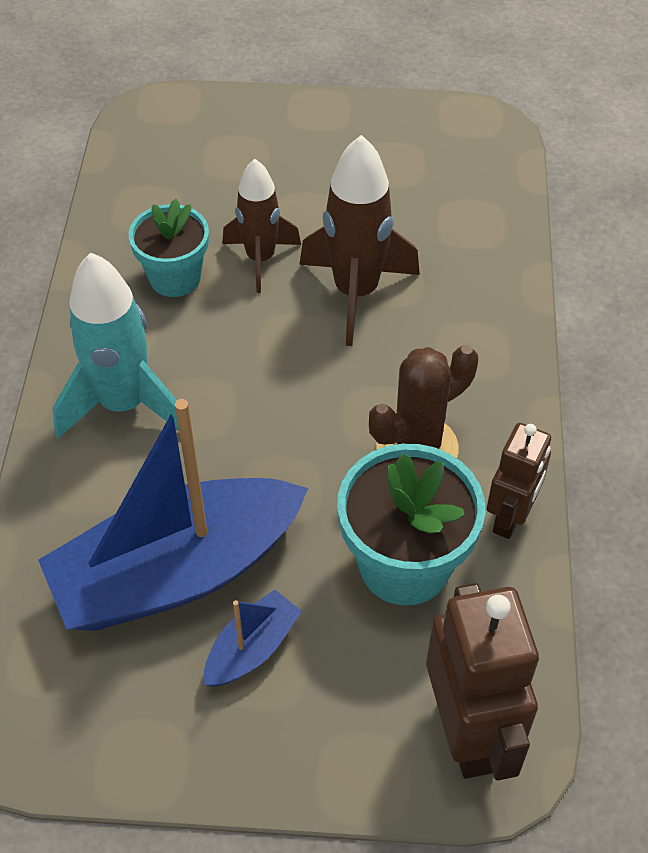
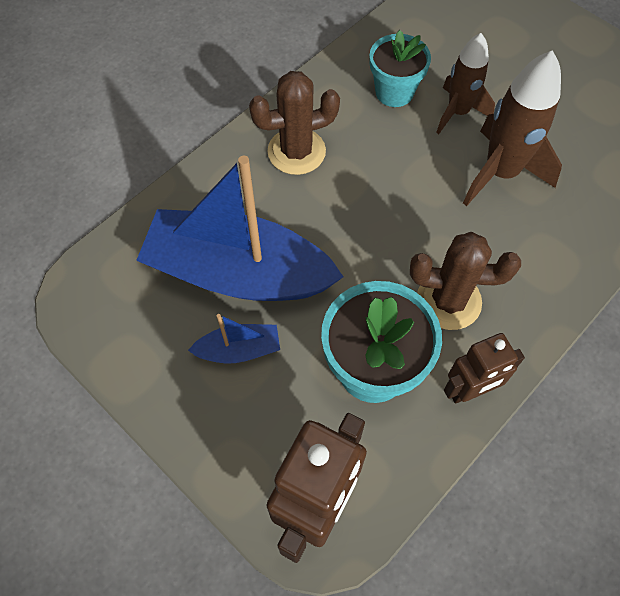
camera: 40 degrees right, 10 degrees up
turquoise rocket [53,253,179,439] -> brown cactus [249,71,340,175]

